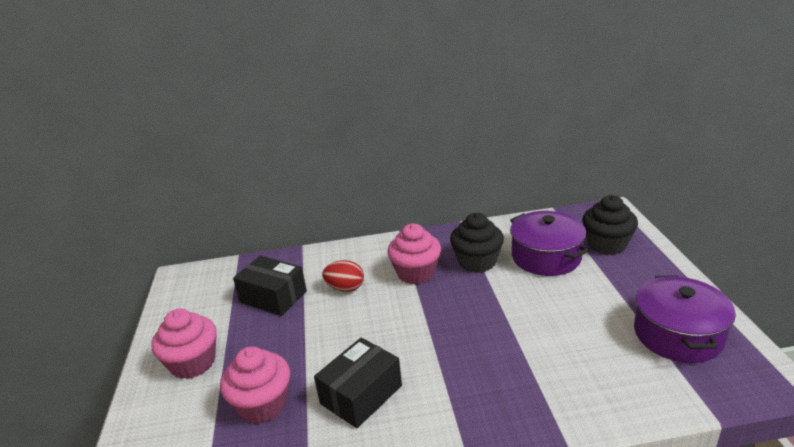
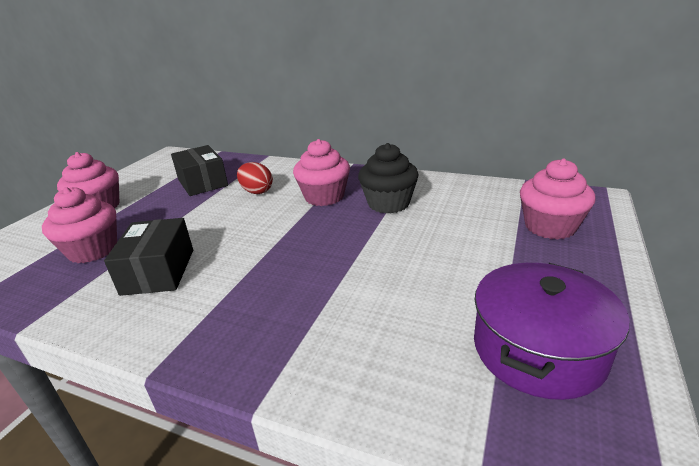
camera: 30 degrees right, 0 degrees up
black box [314,337,402,428] -> black box turned 75 degrees counterclockwise [104,218,193,296]
purple pot [510,211,589,276] -> none
black cupcake [582,195,638,255] -> pink cupcake [520,158,596,239]

